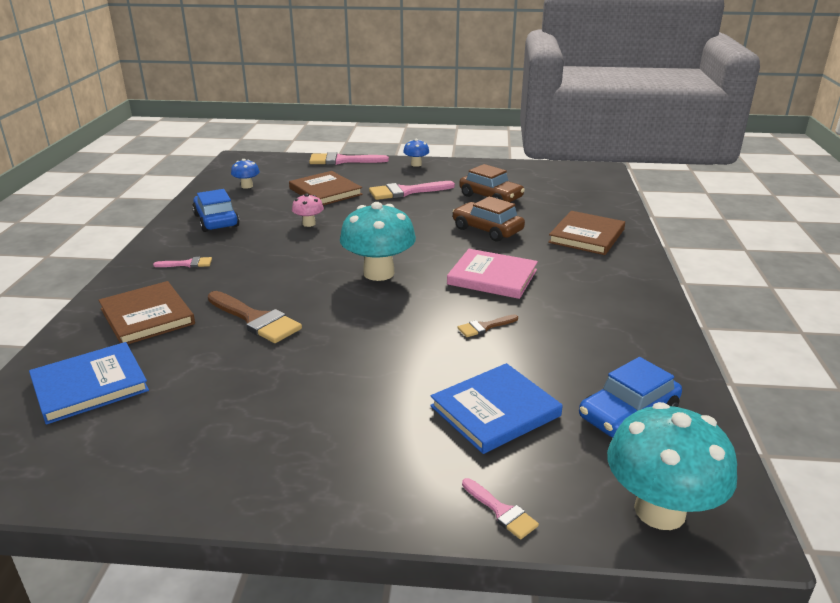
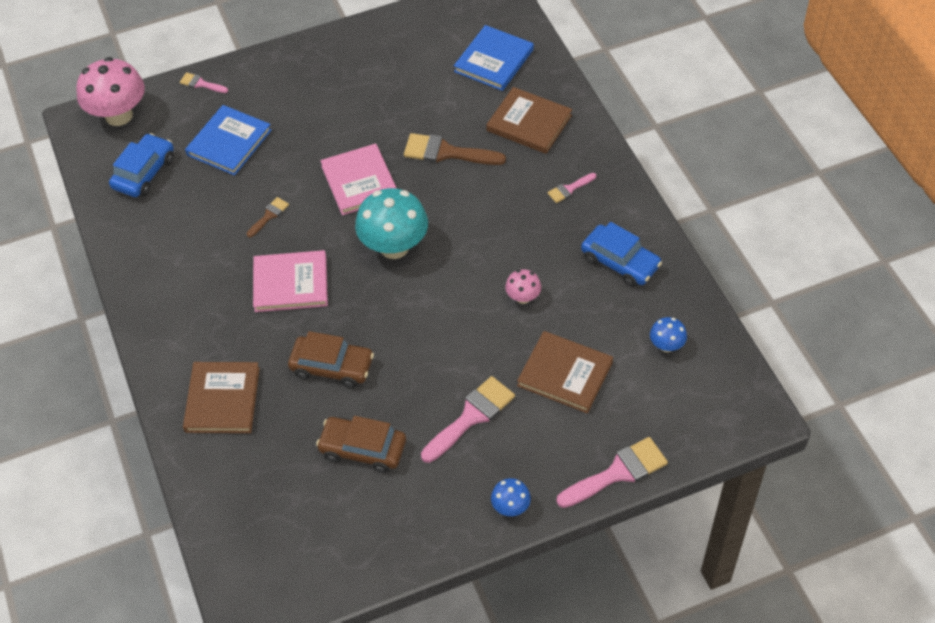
camera: 155 degrees right, 25 degrees up
turquoise mushroom [607,402,737,530] -> pink mushroom [76,57,145,126]
none -> pink book [320,144,397,215]

